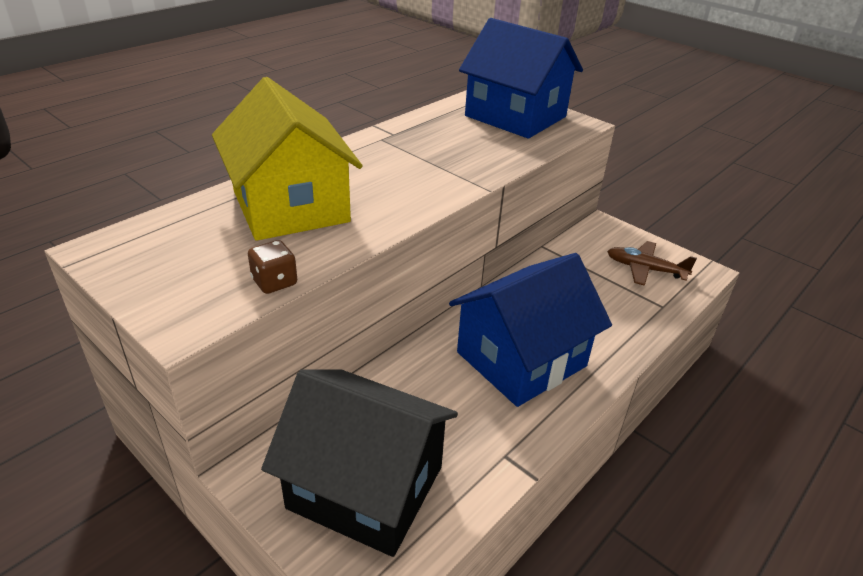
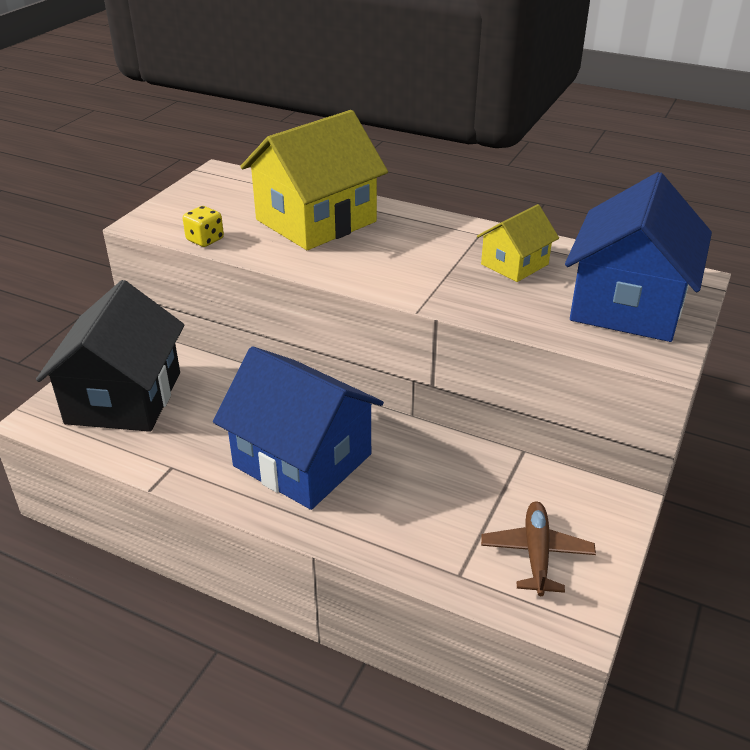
camera: 75 degrees right, 0 degrees up
brown dice [248,240,297,294] -> yellow dice [183,206,224,247]
none -> yellow house [477,204,559,282]

